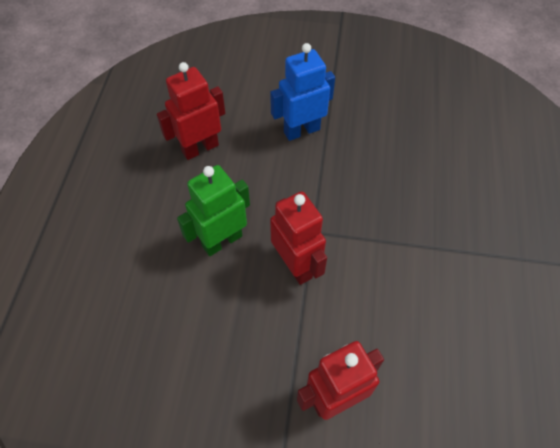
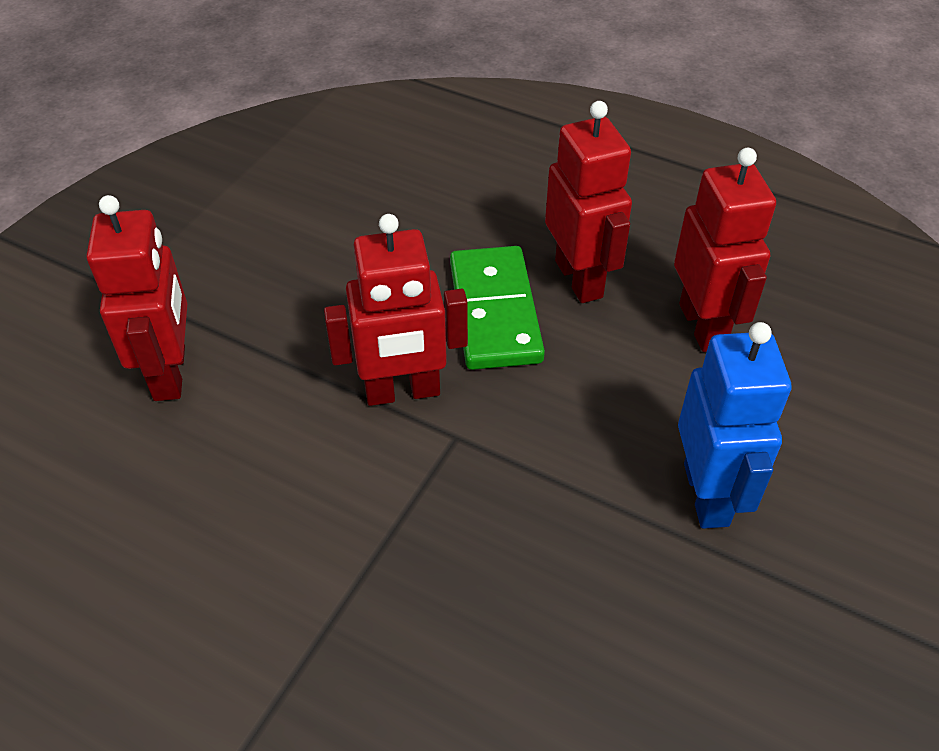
camera: 110 degrees right, 10 degrees down
green robot [177,165,250,256] -> green domino [450,246,545,370]
none -> red robot [545,101,632,303]

